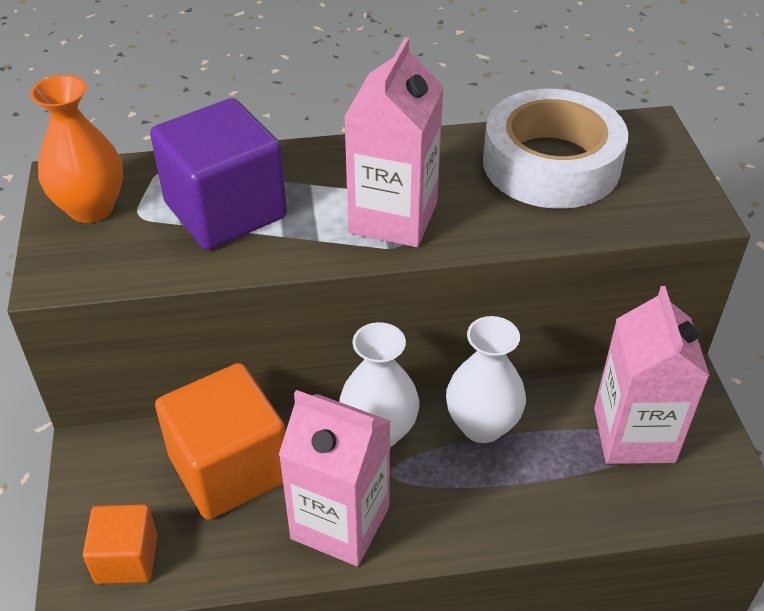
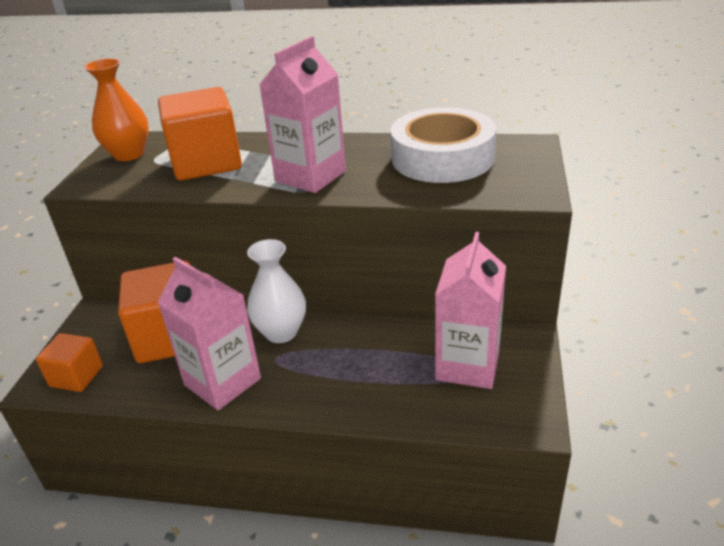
camera: 20 degrees right, 10 degrees down
purple cube [150,98,287,250] -> orange cube [158,87,242,181]
white vase [446,316,526,443] -> none

